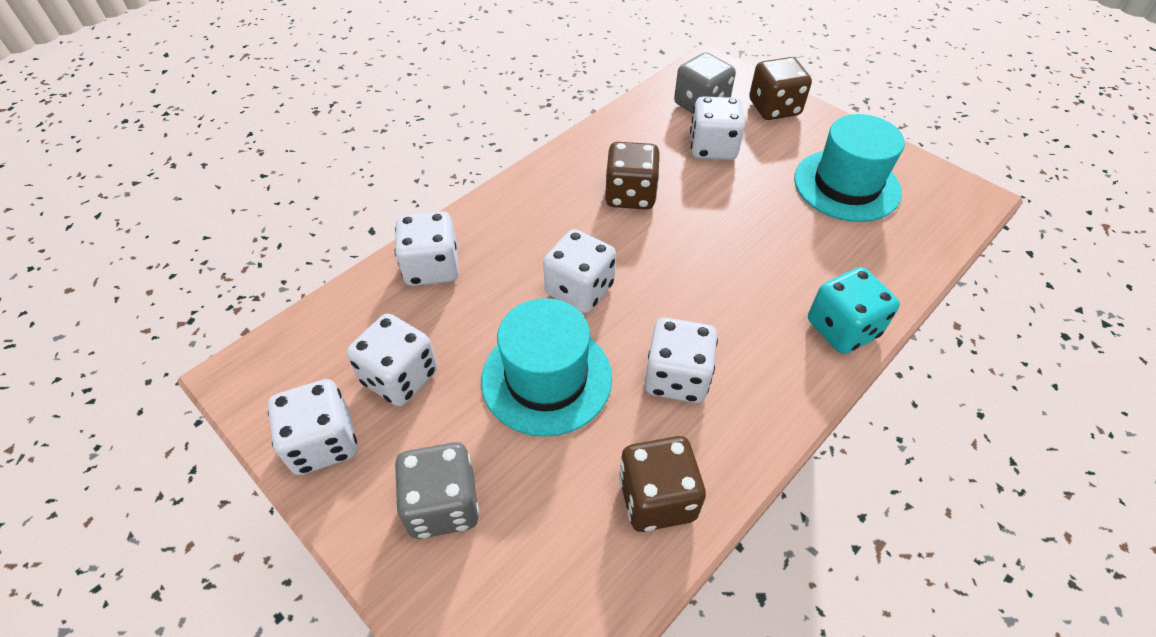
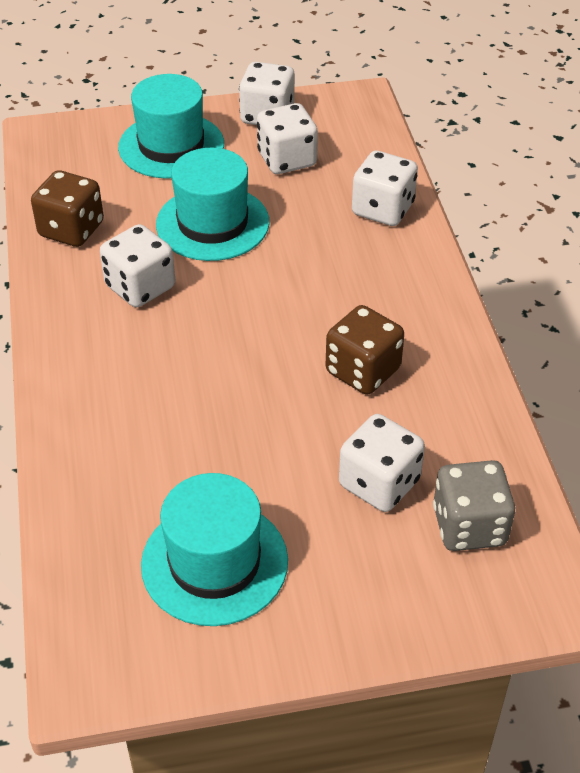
camera: 125 degrees right, 5 degrees down
grey dice [395,442,479,539] -> turquoise hat [118,74,224,179]
white dice [543,229,616,313] -> none
brown dice [749,57,812,120] -> none
turquoise dice [808,267,900,354] -> none

